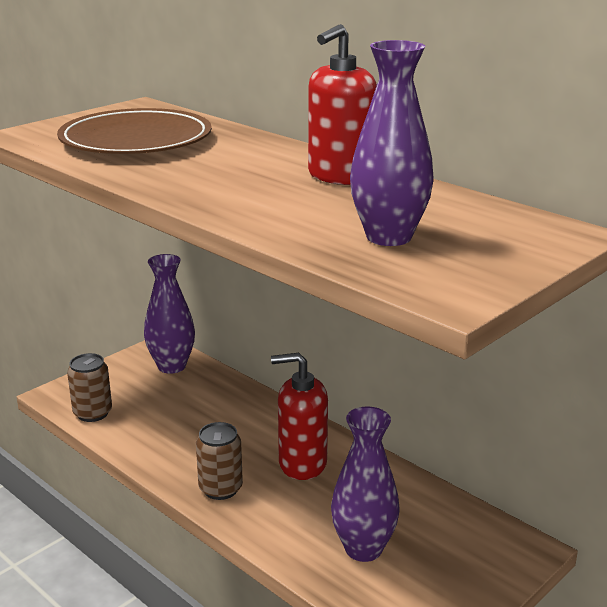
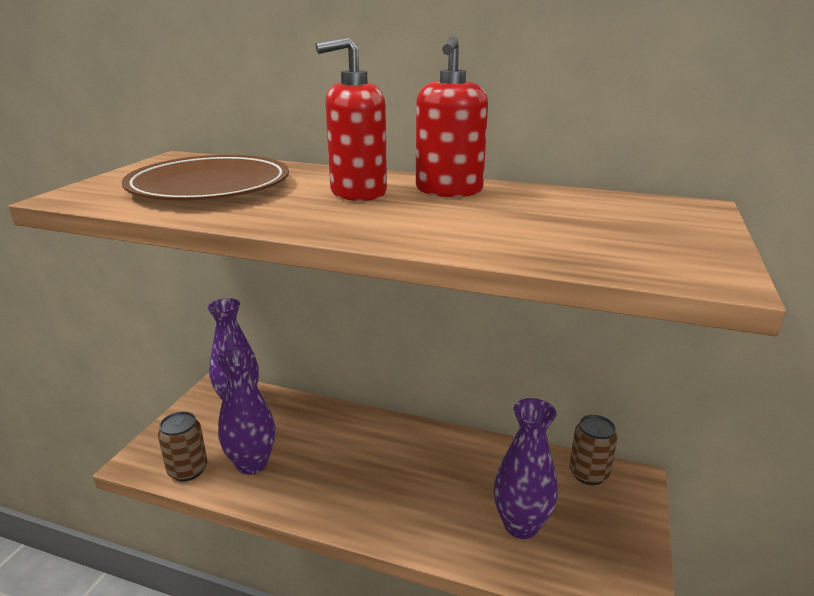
camera: 25 degrees left, 0 degrees up
brown can [196,422,243,500] -> brown can moved to [569,415,618,485]
red soap dispenser [271,353,328,480] -> red soap dispenser moved to [315,37,387,201]
purple vase [350,40,434,246] -> purple vase moved to [217,348,276,475]

